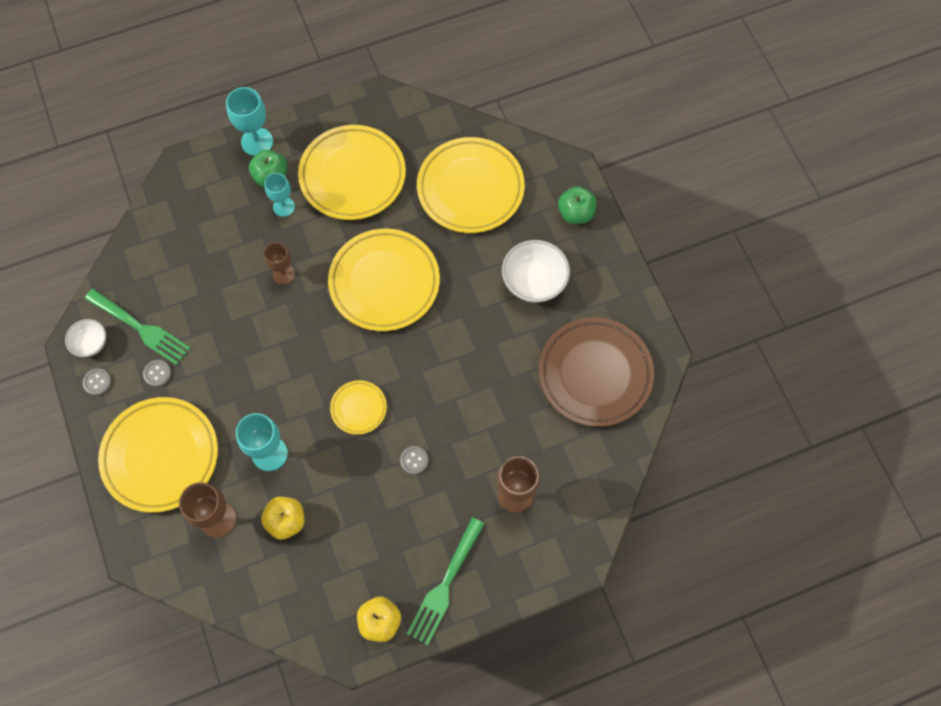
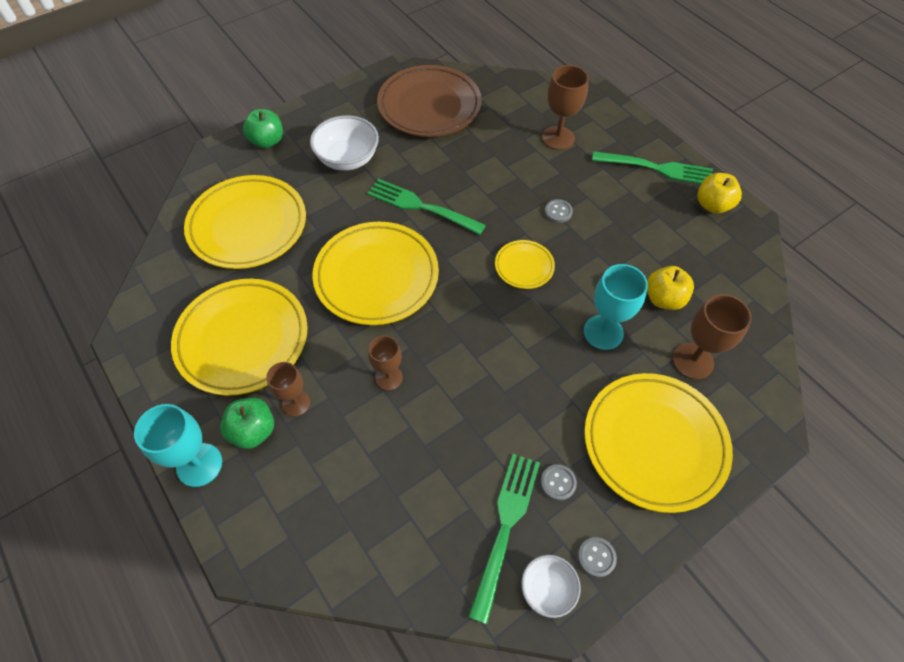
camera: 105 degrees left, 10 degrees down
turquoise goblet [264,173,295,217] -> brown goblet [266,362,310,417]
none -> green fork [367,179,486,235]

